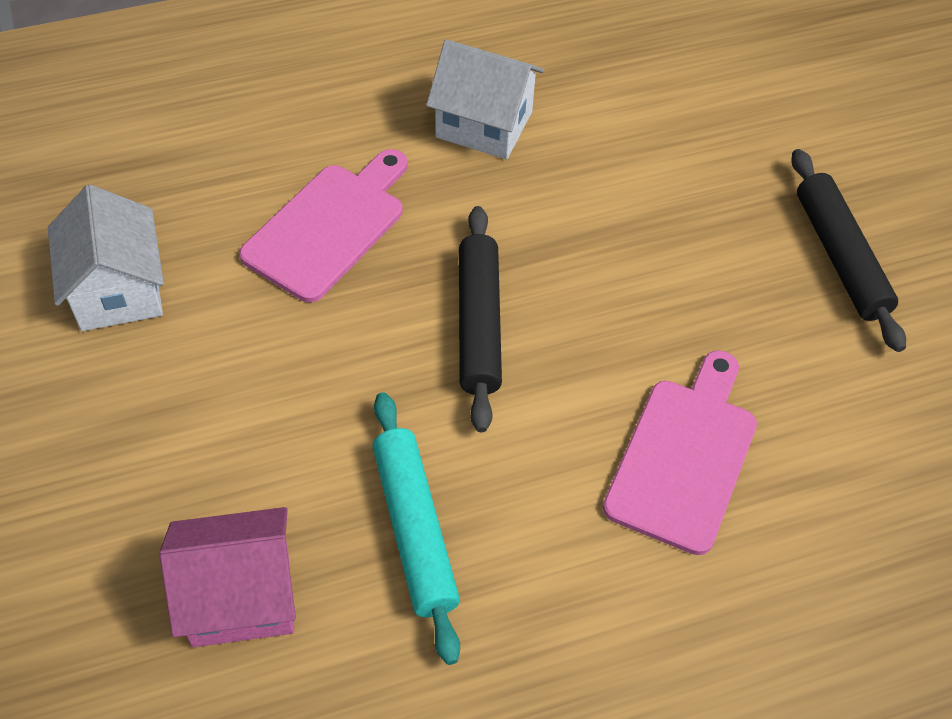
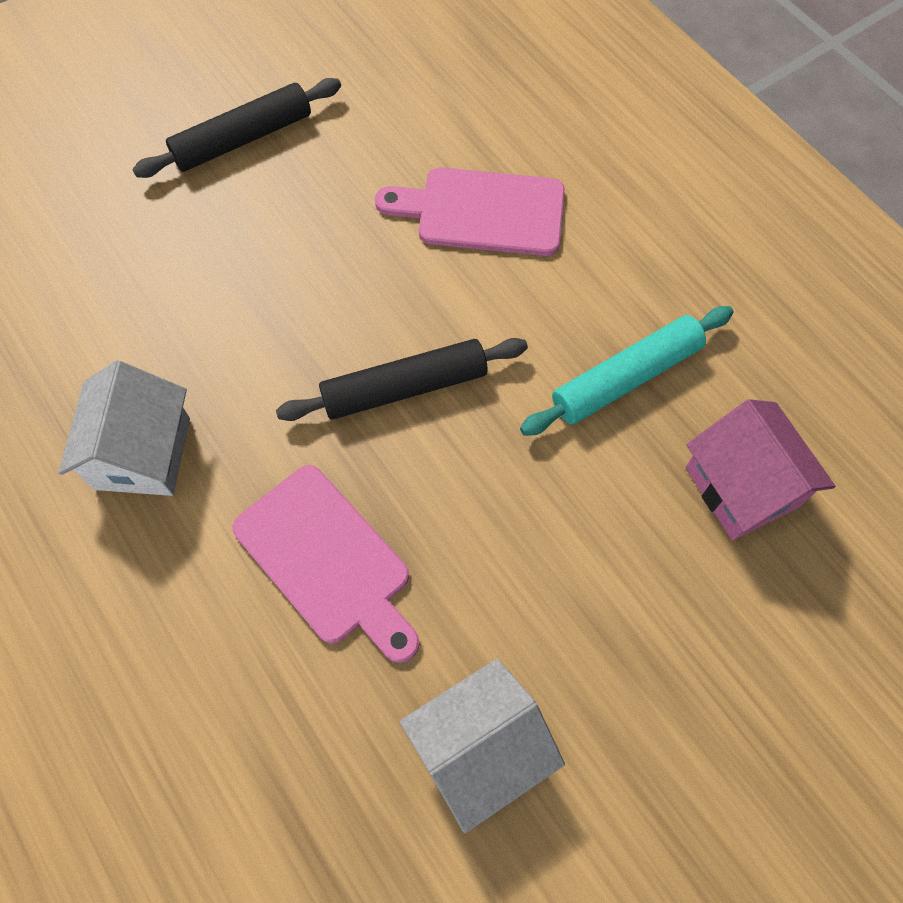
camera: 105 degrees left, 10 degrees up
pink cutting board [239,149,408,303] -> pink cutting board turned 150 degrees counterclockwise [233,465,420,663]

